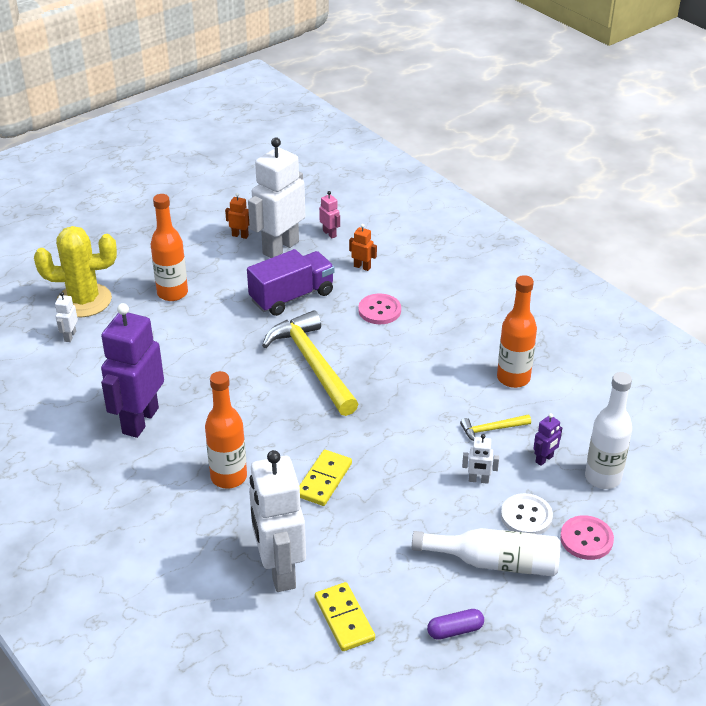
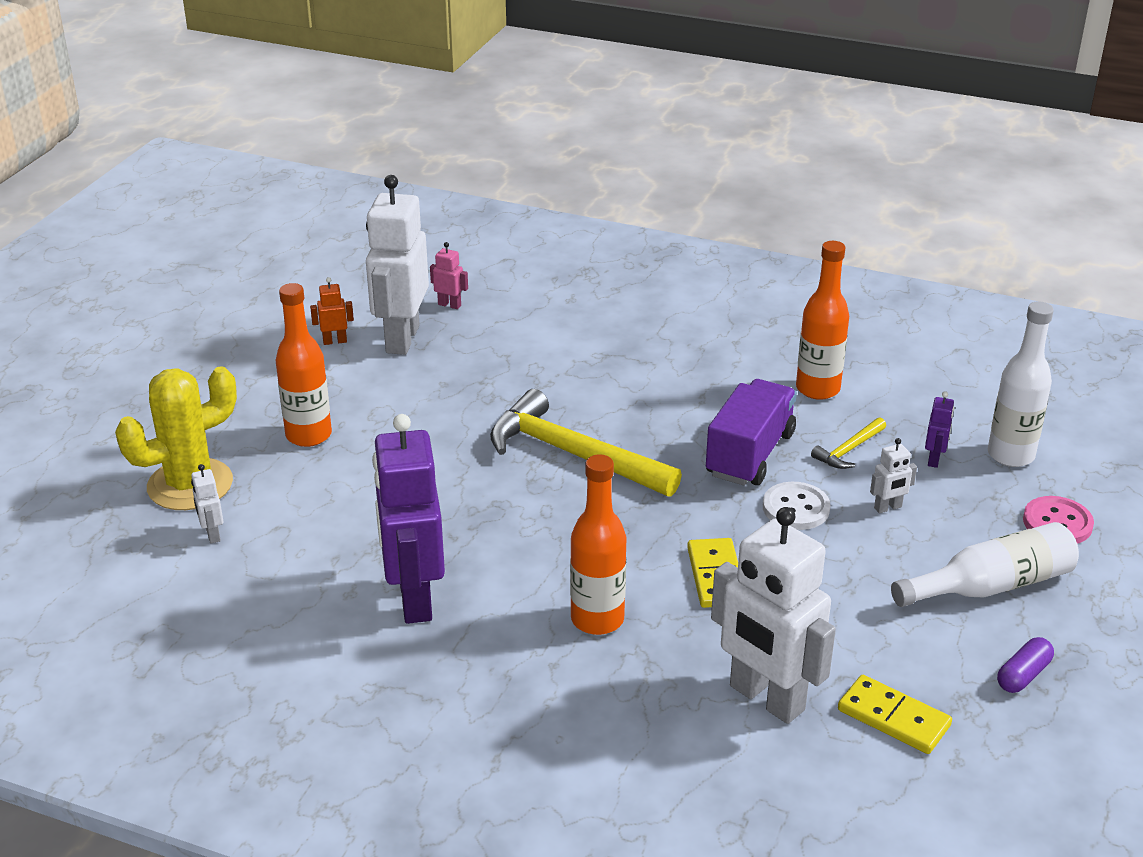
camera: 30 degrees left, 5 degrees down
purple truck [247,249,334,316] -> purple truck moved to [706,379,797,486]
orange robot [349,224,377,271] -> none
pink button [358,294,401,324] -> none
white button [501,493,553,535] -> white button moved to [763,482,830,530]

